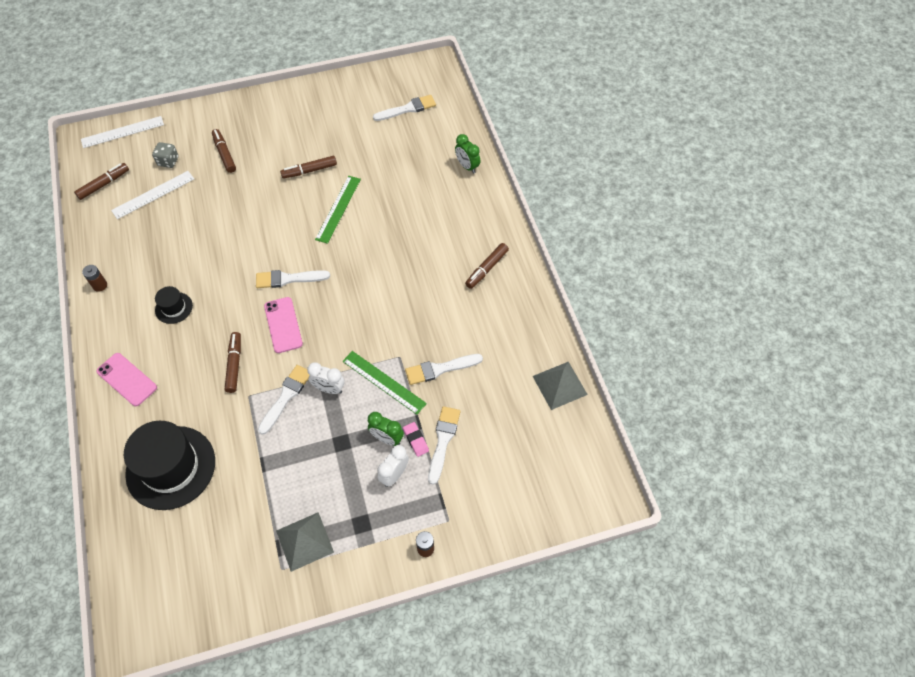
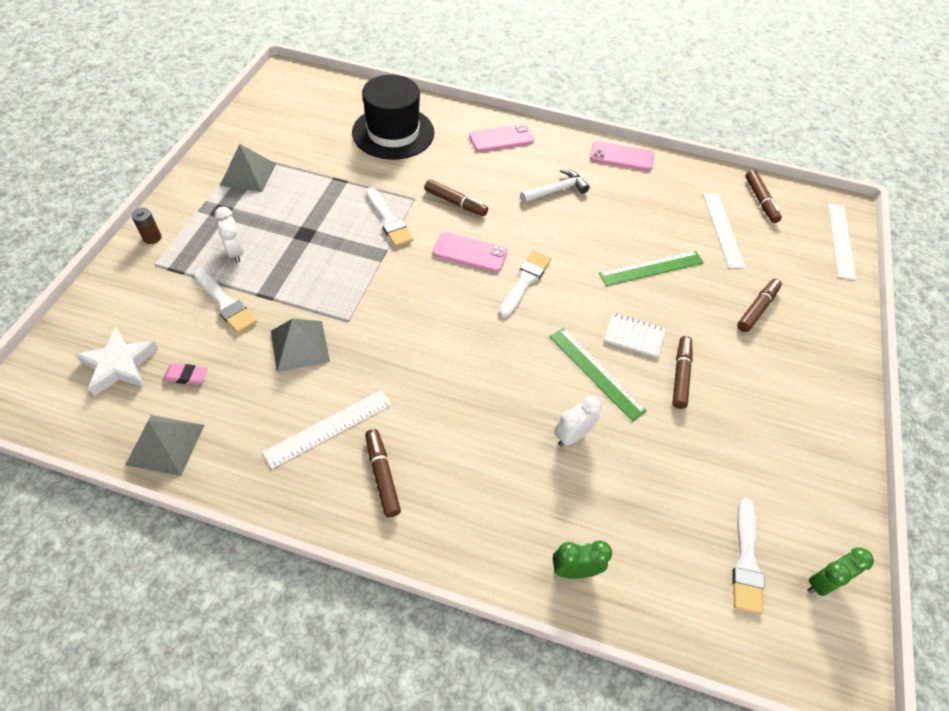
camera: 120 degrees right, 5 degrees down
brown battery [82,265,107,292] -> pink phone [590,141,654,171]
grey dice [152,142,178,168] -> none
black hat [155,286,193,324] -> white hammer [521,169,590,203]
brown marker [212,129,236,173] -> brown marker turned 60 degrees counterclockwise [737,279,782,332]
white clock [307,362,345,394] -> white clock moved to [555,396,602,446]
green ruler [342,351,427,415] -> green ruler moved to [599,251,704,286]
green clock [368,412,404,446] -> green clock moved to [807,548,874,596]
pink eraser [403,422,429,457] -> pink eraser moved to [163,363,208,385]
white brush [405,354,483,385] -> grey pyramid [271,319,330,372]
none -> white star [75,327,159,396]
none -> white ruler [263,390,392,469]
none -> white notebook [604,313,665,358]

